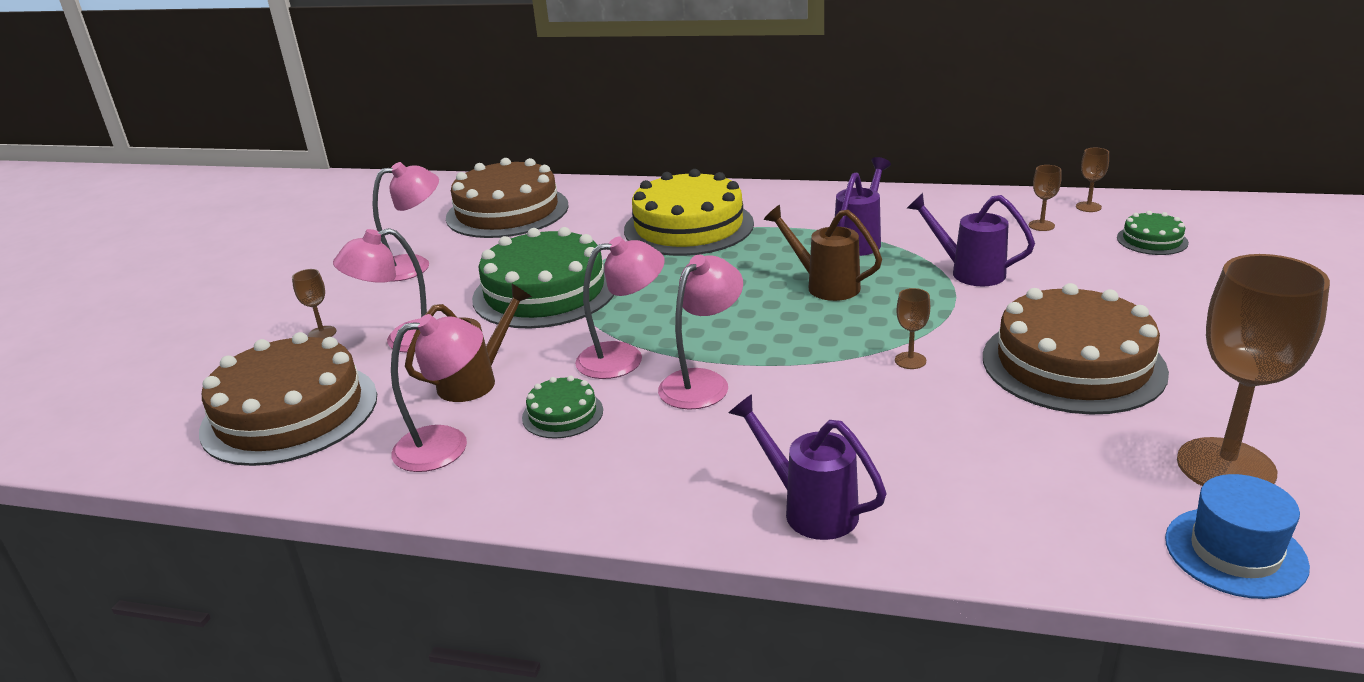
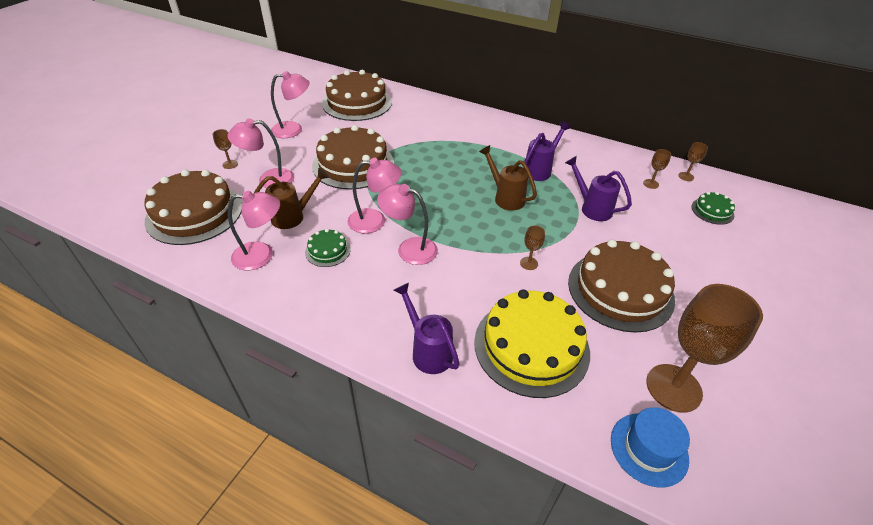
camera: 10 degrees right, 15 degrees up
green cake [472,227,614,329] -> brown cake [312,125,394,190]
yellow cake [624,169,754,256] -> yellow cake moved to [474,289,590,398]
pink lamp [658,255,743,410] -> pink lamp turned 120 degrees counterclockwise [377,184,438,265]

